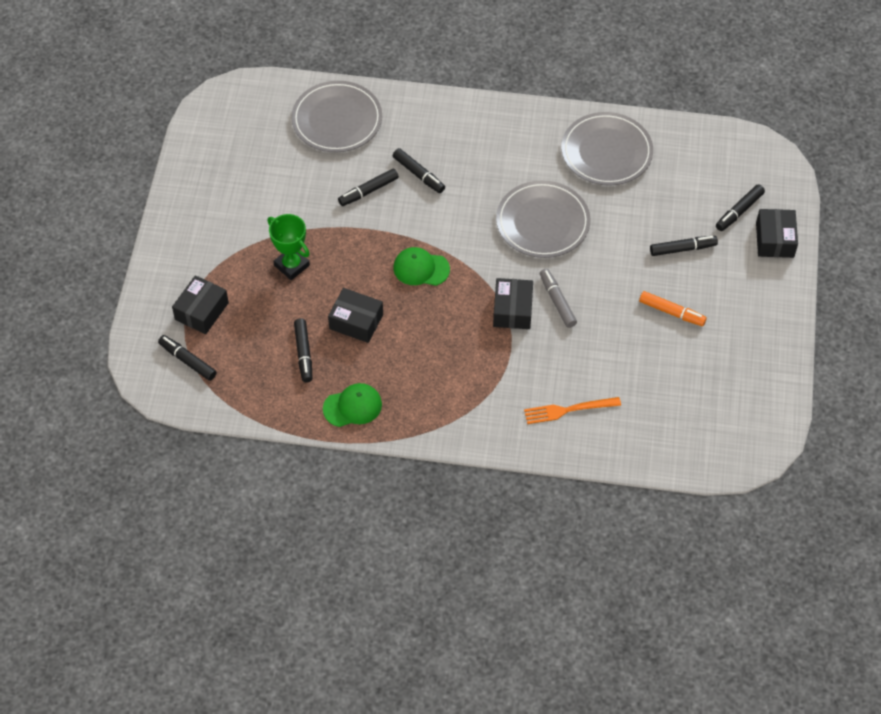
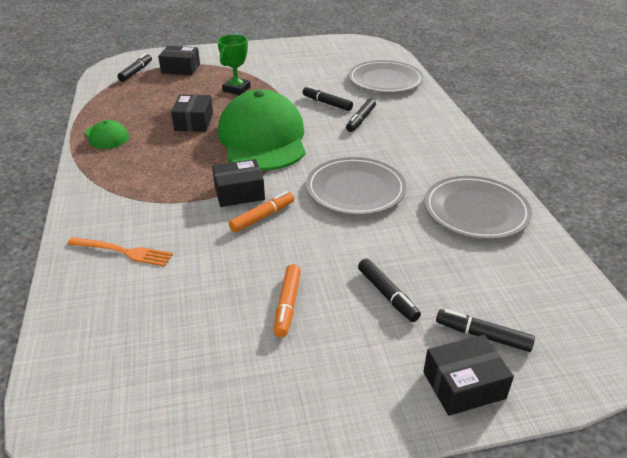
camera: 70 degrees right, 20 degrees down
black marker [294,318,312,382] -> none
green cap [393,247,450,286] -> green cap [218,90,306,171], size x2.27
orange fork [524,397,621,424] -> orange fork turned 135 degrees clockwise [67,237,173,266]
grey marker [540,269,577,328] -> orange marker [229,191,294,233]

